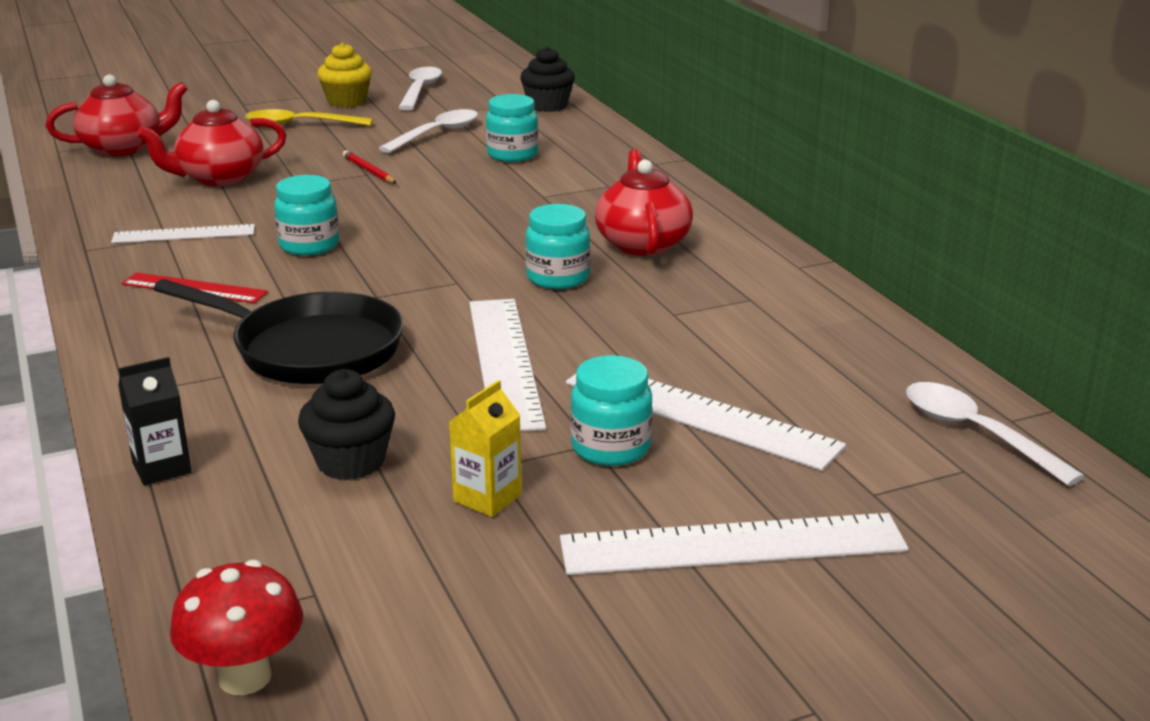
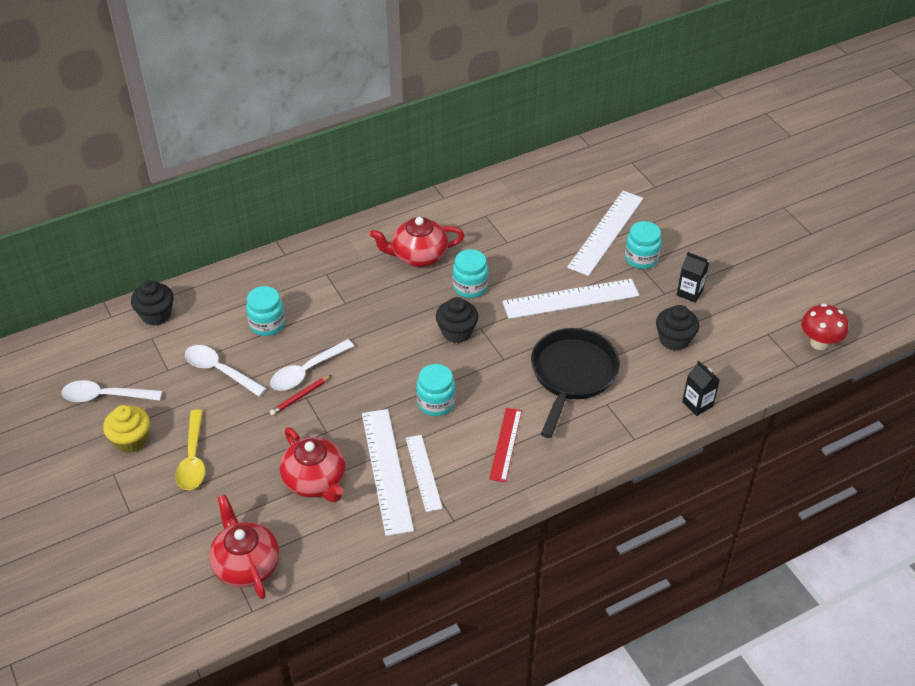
camera: 95 degrees left, 20 degrees up
yellow carton [449,380,522,517] -> black carton [677,252,709,303]
white ruler [560,513,908,575] -> white ruler moved to [362,409,414,536]
white spoon [906,382,1084,486] -> white spoon moved to [270,339,354,391]
none -> black cupcake [436,297,478,343]

